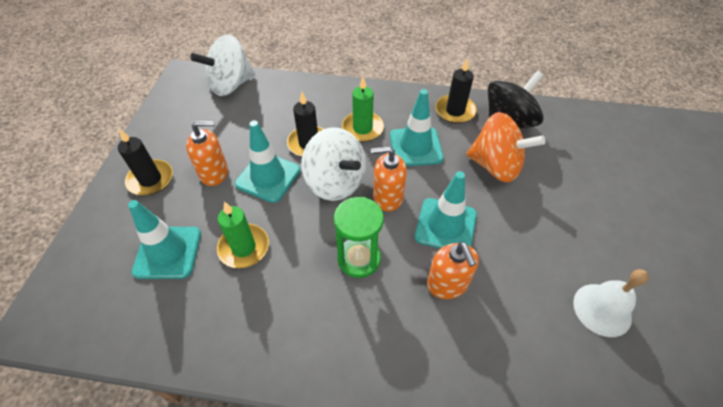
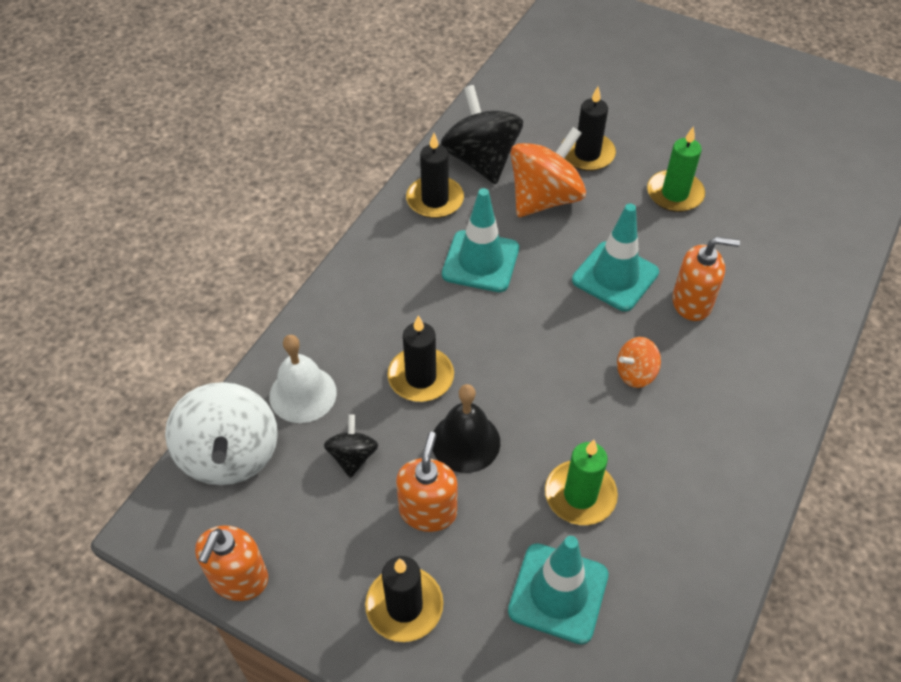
camera: 70 degrees left, 0 degrees up
turquoise traffic cone [235,120,300,203] -> black bell [432,384,500,473]
white spinning top [301,127,366,201] -> none
green hourglass [334,197,384,278] -> orange spinning top [617,337,661,388]
green candle [342,77,384,142] -> green candle moved to [647,126,705,212]
orange soap dispenser [371,146,407,211] -> orange soap dispenser moved to [195,525,268,601]
white bell [573,269,649,337] -> white bell moved to [270,335,337,423]
none -> black spinning top [324,415,378,478]
none -> black candle [561,87,616,171]

